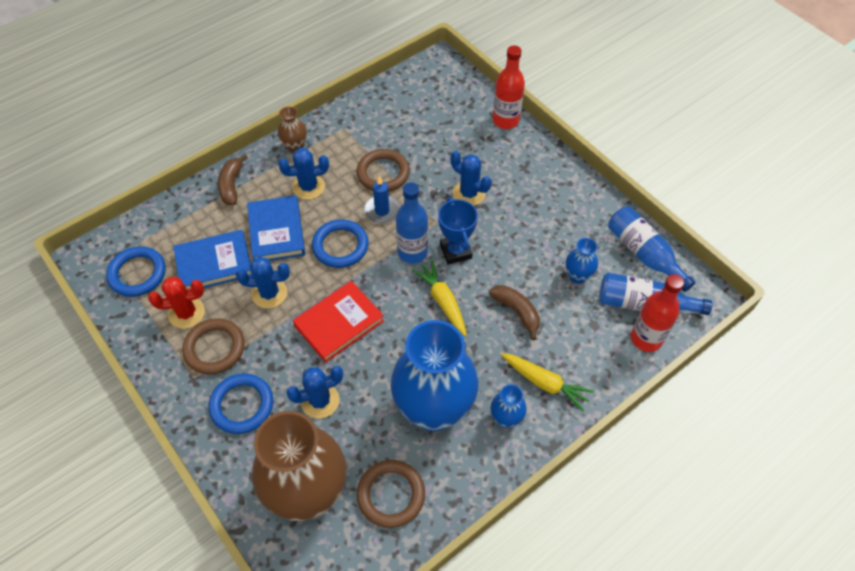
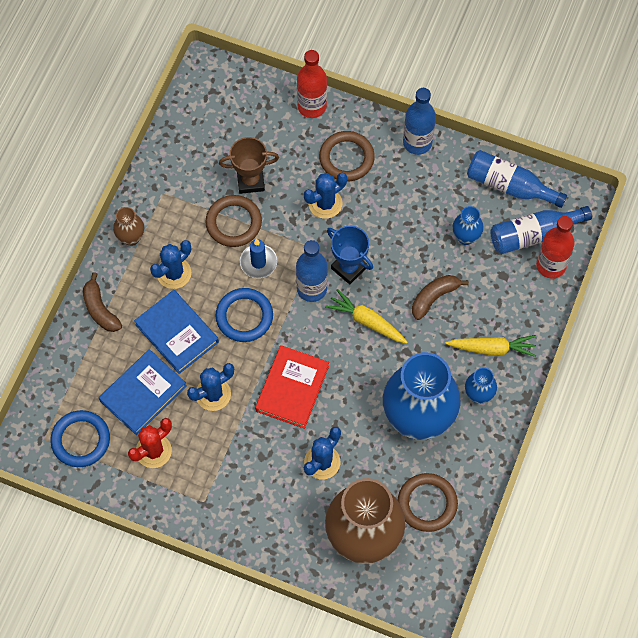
camera: 30 degrees left, 10 degrees up
brown ring [182,318,245,375] -> brown ring moved to [319,131,375,181]
blue ring [209,373,273,434] -> none
blue cactus [451,151,491,206] -> blue cactus turned 45 degrees counterclockwise [304,173,347,219]
brown banana [489,285,540,340] -> brown banana turned 60 degrees counterclockwise [412,275,469,320]
none -> brown trophy [219,137,279,194]
none -> blue bottle [403,88,436,155]

